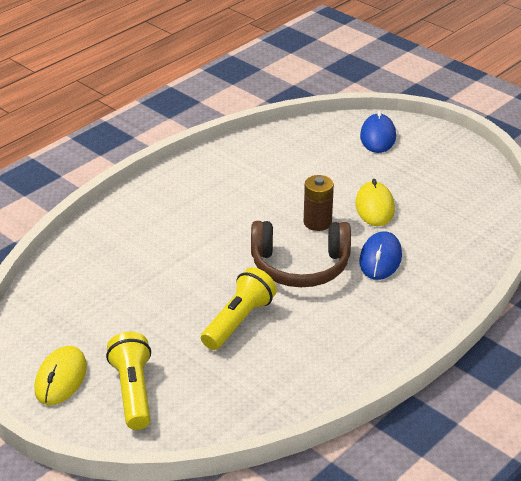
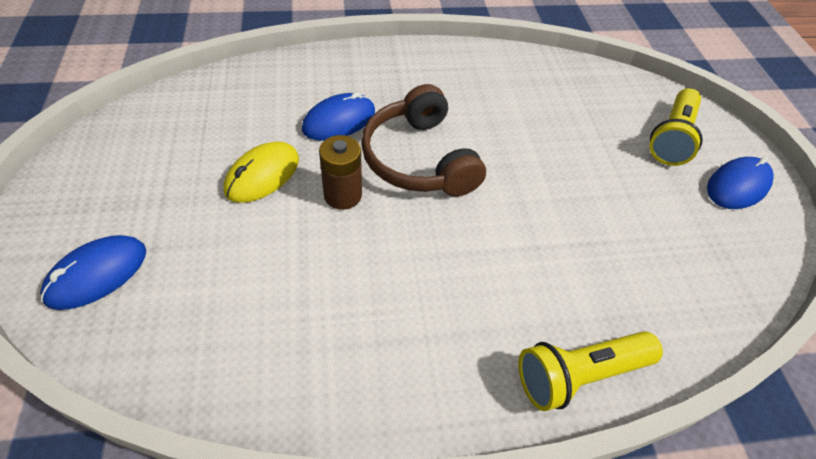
camera: 145 degrees left, 15 degrees up
yellow mouse [34,346,87,405] -> blue mouse [707,157,774,209]
yellow flashlight [201,267,277,350] -> yellow flashlight moved to [518,331,663,411]
brown headphones [251,221,351,287] -> brown headphones turned 150 degrees counterclockwise [361,84,486,196]

